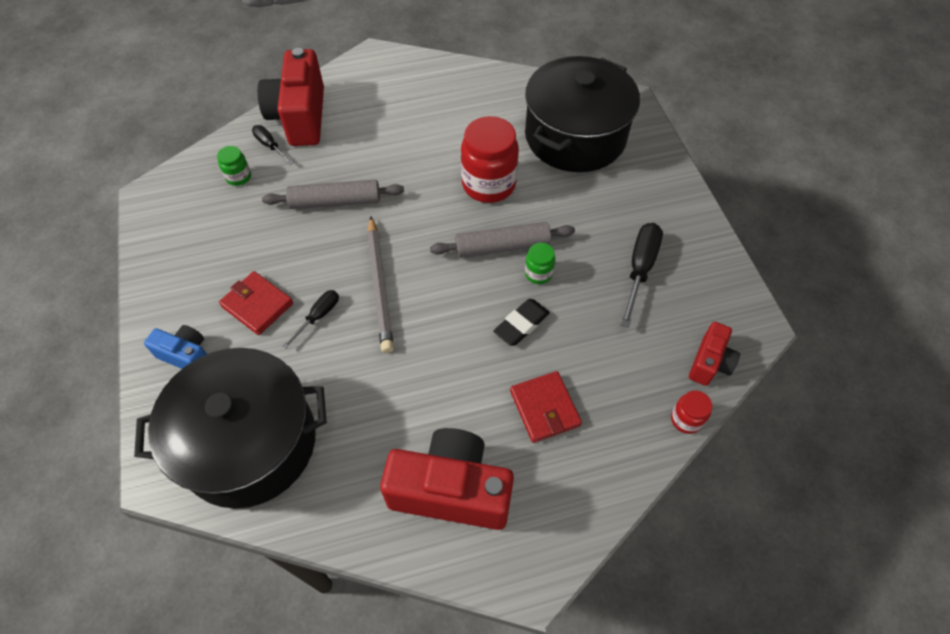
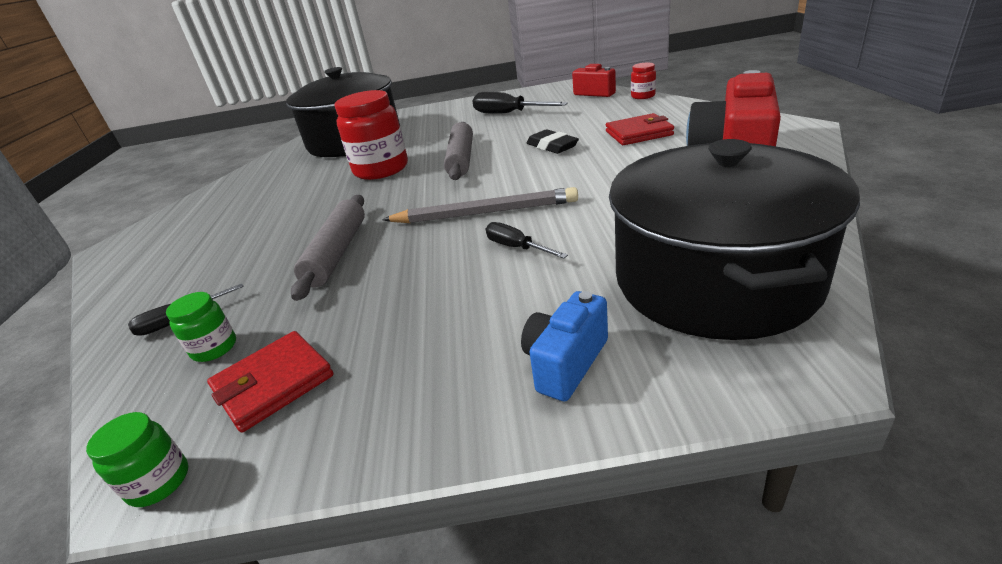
camera: 75 degrees left, 25 degrees down
red wallet [219,271,293,335] -> red wallet moved to [207,331,333,432]
red camera [257,48,324,146] -> none
green jar [525,243,555,284] -> green jar moved to [86,412,189,507]

